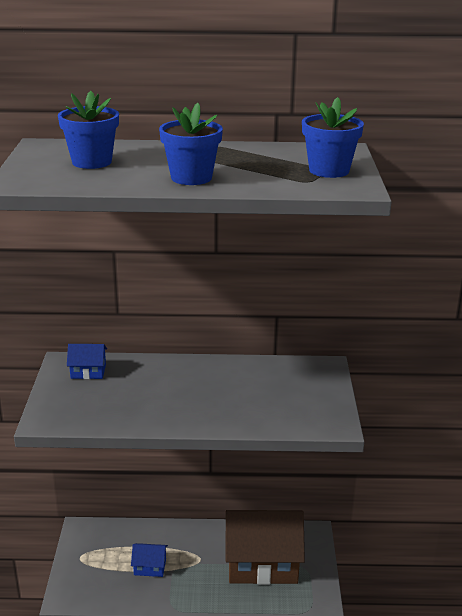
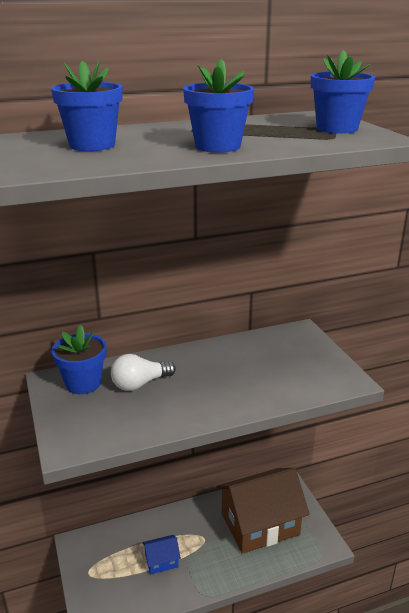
camera: 20 degrees left, 0 degrees up
blue house [67,344,107,379] -> blue flower pot [51,325,106,394]
none -> white light bulb [111,354,176,391]

